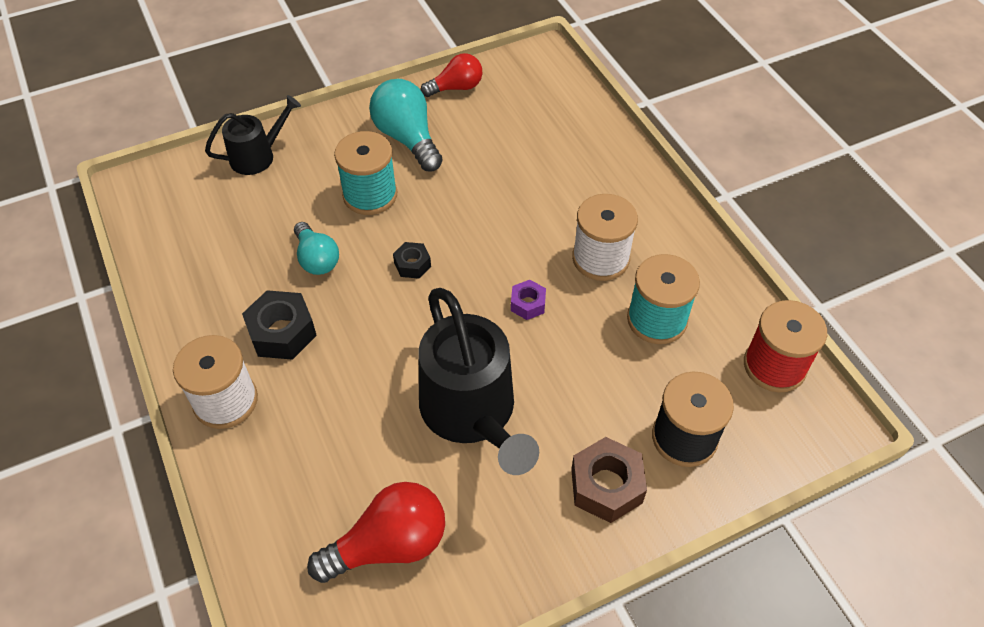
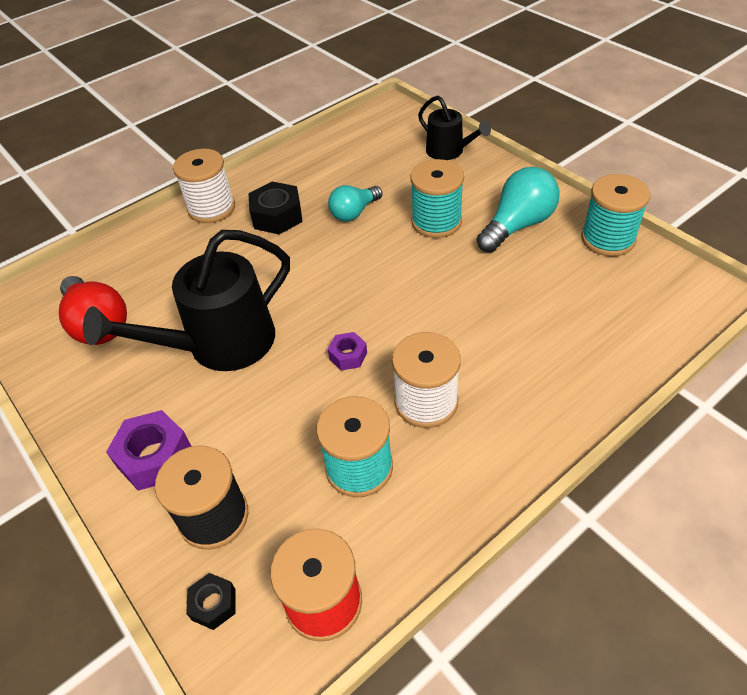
camera: 80 degrees right, 5 degrees down
black nut [393,242,431,279] -> black nut moved to [186,573,235,630]
red light bulb [421,53,482,97] -> turquoise spool [581,174,650,257]
brown nut [571,437,647,523] -> purple nut [106,410,192,491]

